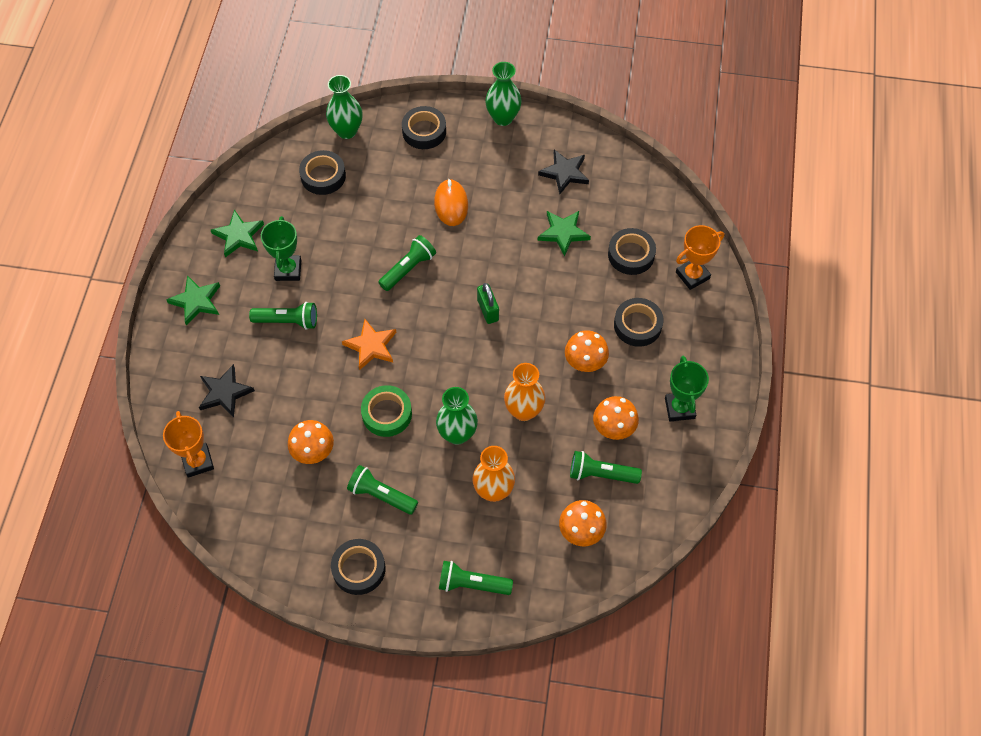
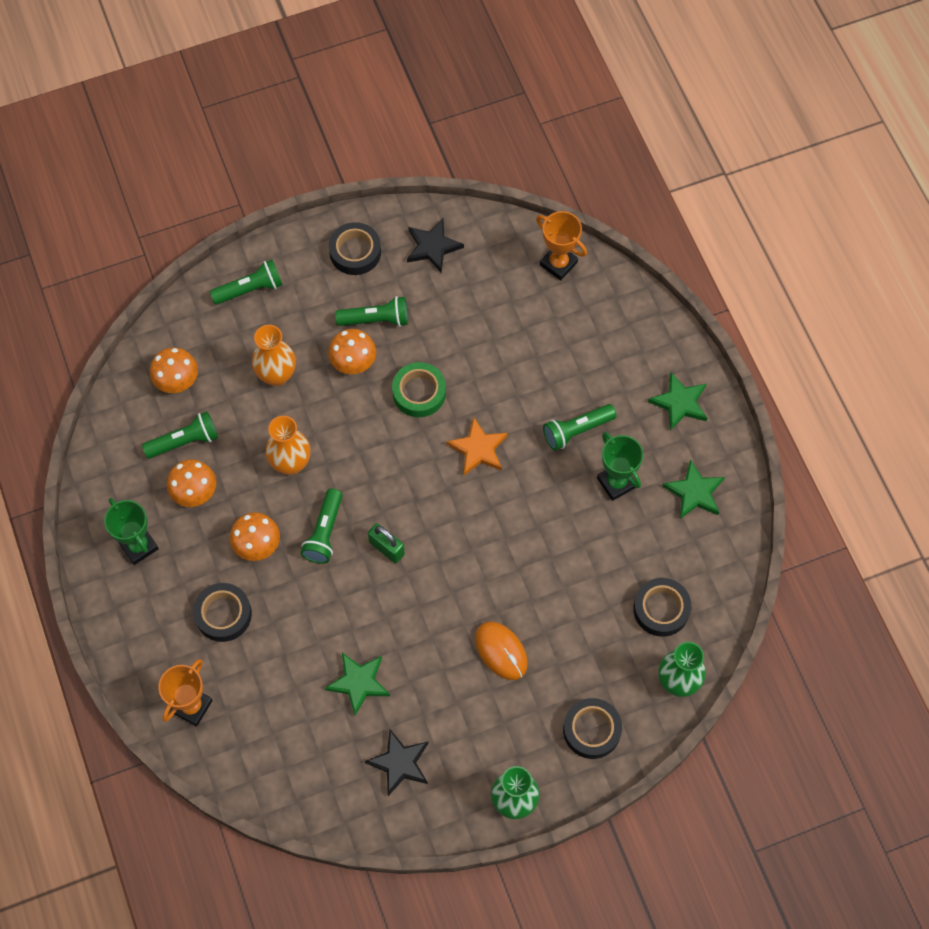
camera: 150 degrees right, 5 degrees up
black star [199,364,255,418] -> black star moved to [407,219,464,273]
orange mushroom [288,420,334,464] -> orange mushroom moved to [328,329,376,374]
green flashlight [378,235,436,291] -> green flashlight moved to [301,488,343,564]
green vase [436,387,478,445] -> none
black tape [608,228,656,275] -> none

